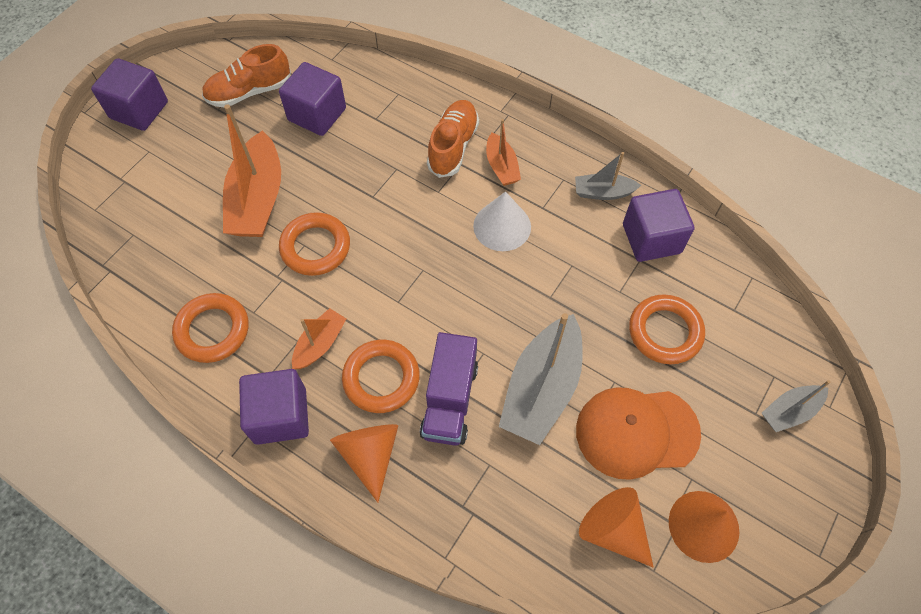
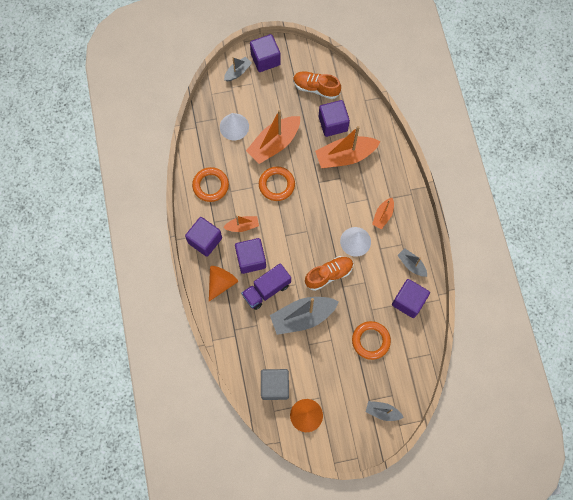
camera: 45 degrees right, 10 degrees up
orange ring [342,340,420,413] -> purple cube [235,238,266,274]
orange shoe [427,100,479,178] -> orange shoe moved to [305,256,353,291]
orange cap [576,387,701,480] -> none
orange cone [579,487,654,568] -> grey cube [261,369,289,400]
none -> white cone [220,113,249,140]
none -> grey boat [224,56,252,81]
none -> orange boat [315,126,380,168]

